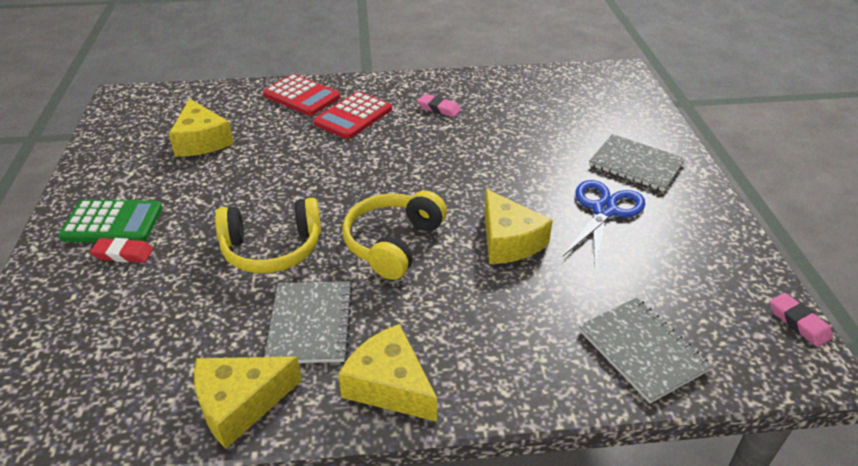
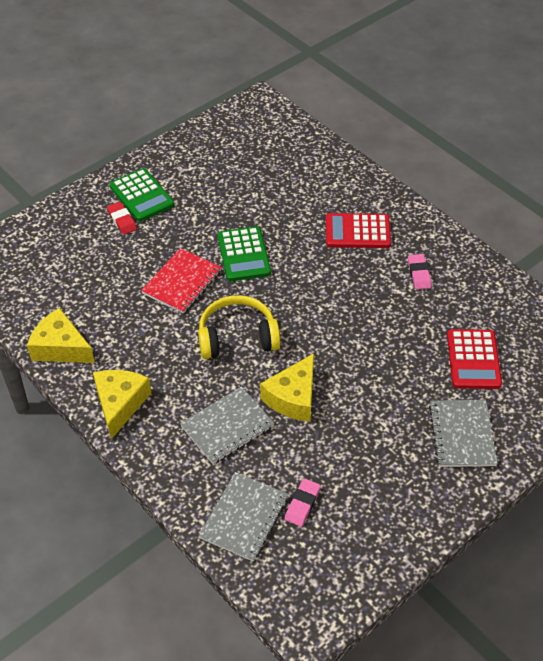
camera: 55 degrees right, 10 degrees up
yellow cheese [169,98,234,157] -> none
yellow headphones [215,198,321,273] -> red notebook [141,248,222,314]
red calculator [263,74,340,116] -> red calculator moved to [447,329,502,389]
grey notebook [264,281,353,363] -> grey notebook moved to [180,386,275,464]
blue scissors [563,180,645,265] -> none
pink eraser [770,293,833,347] -> pink eraser moved to [285,478,321,527]
none -> green calculator [218,226,271,281]

